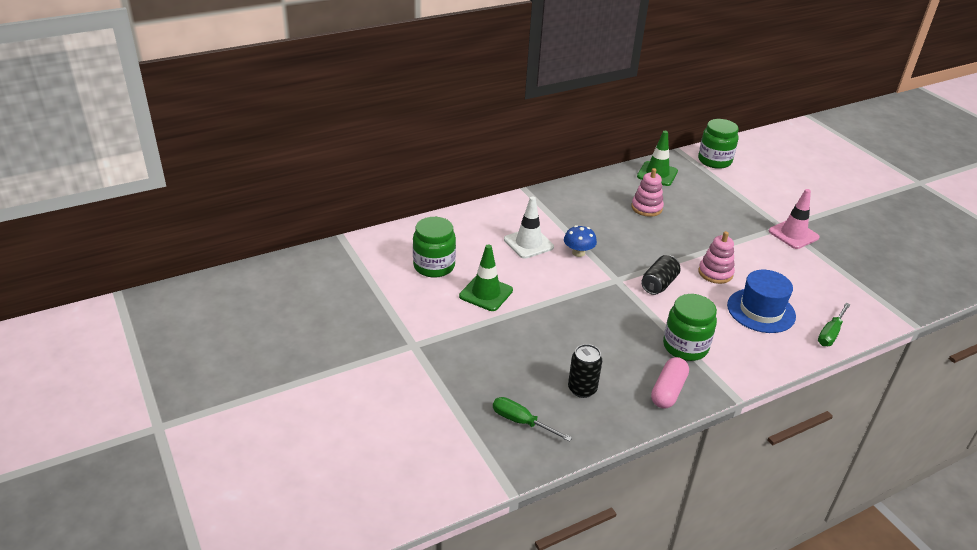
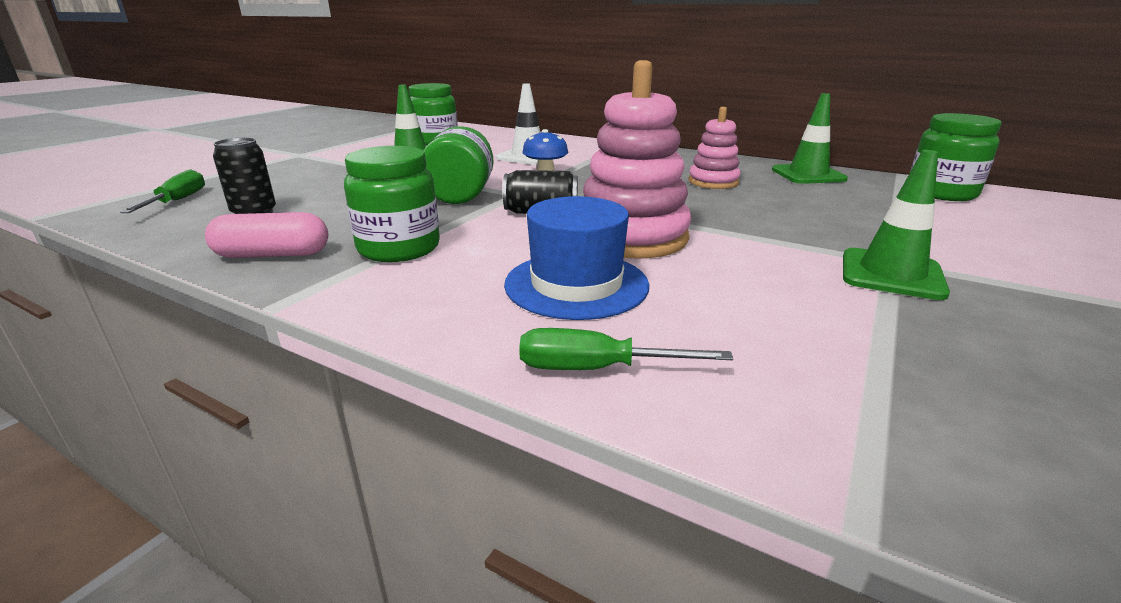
camera: 60 degrees right, 10 degrees down
pink stacking toy [698,231,735,284] -> pink stacking toy [583,60,691,259], size x1.72
pink traffic cone [769,189,820,249] -> green traffic cone [843,150,950,300]
none -> green jar [423,127,494,204]

